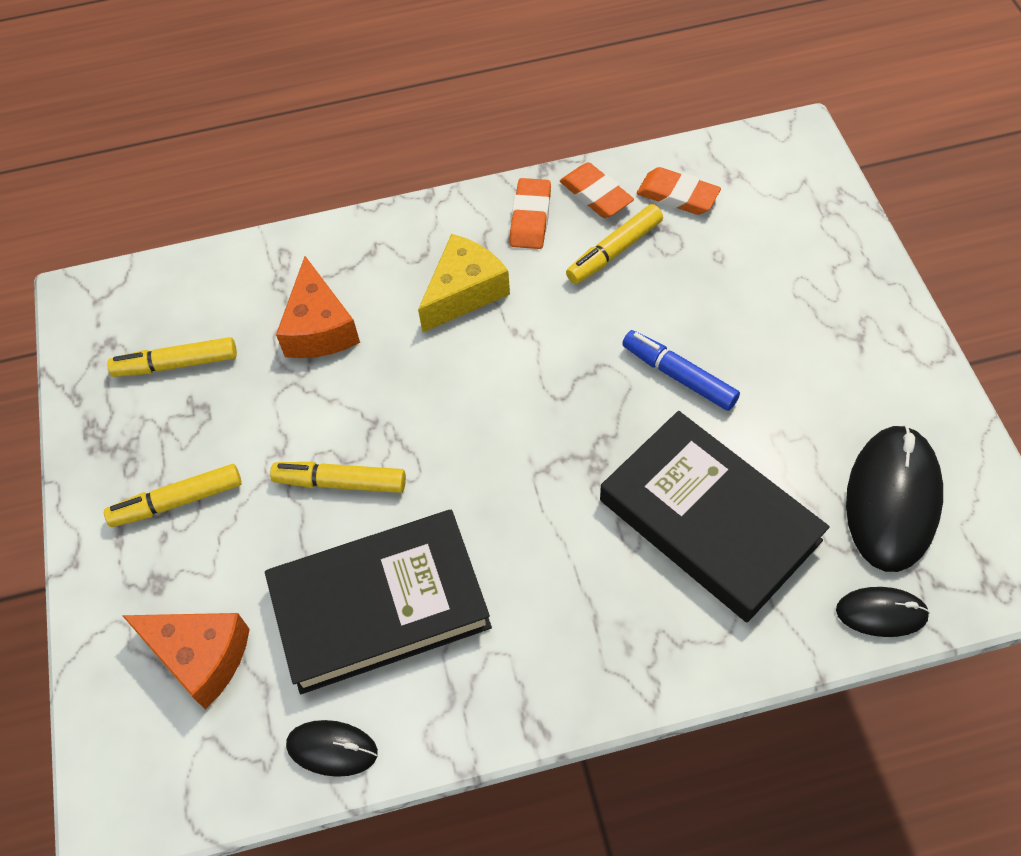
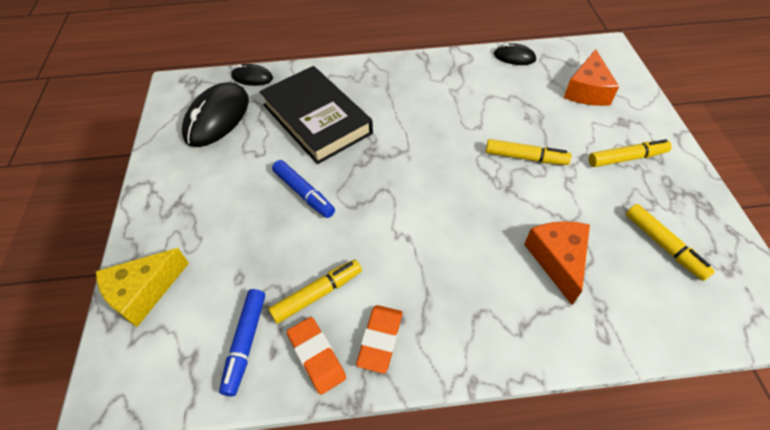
camera: 175 degrees left, 5 degrees down
yellow marker [107,337,237,377] -> yellow marker turned 60 degrees clockwise [626,204,715,281]
orange cheese [122,613,250,710] -> orange cheese turned 105 degrees counterclockwise [564,49,619,106]
black book [265,510,492,694] -> none
yellow cheese [418,234,510,332] -> yellow cheese moved to [96,248,189,327]
orange eraser [637,167,721,215] -> blue marker [219,289,265,396]

